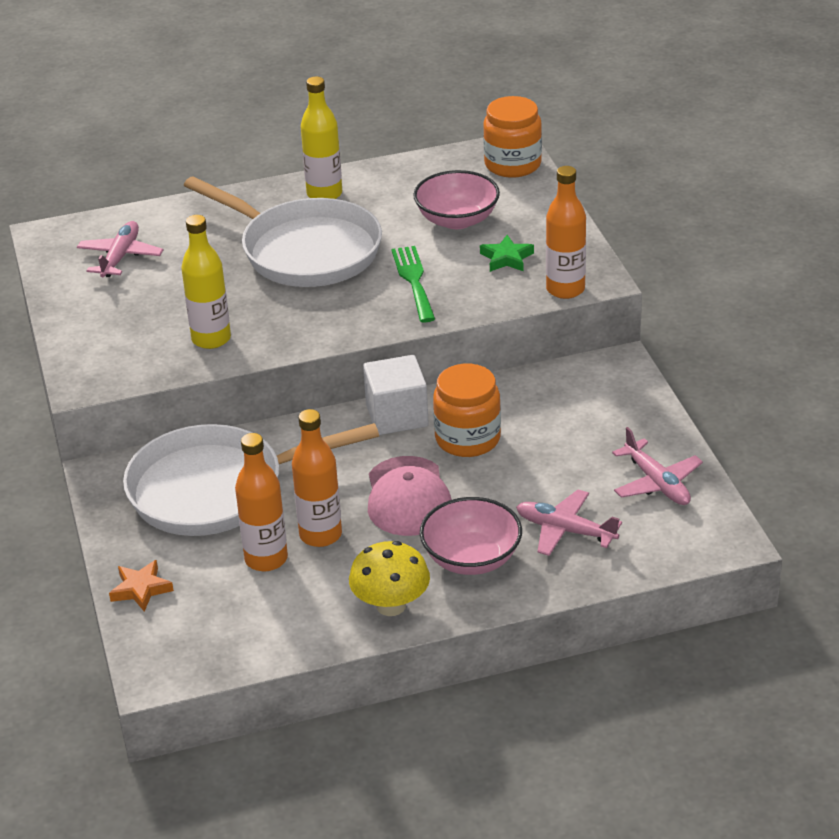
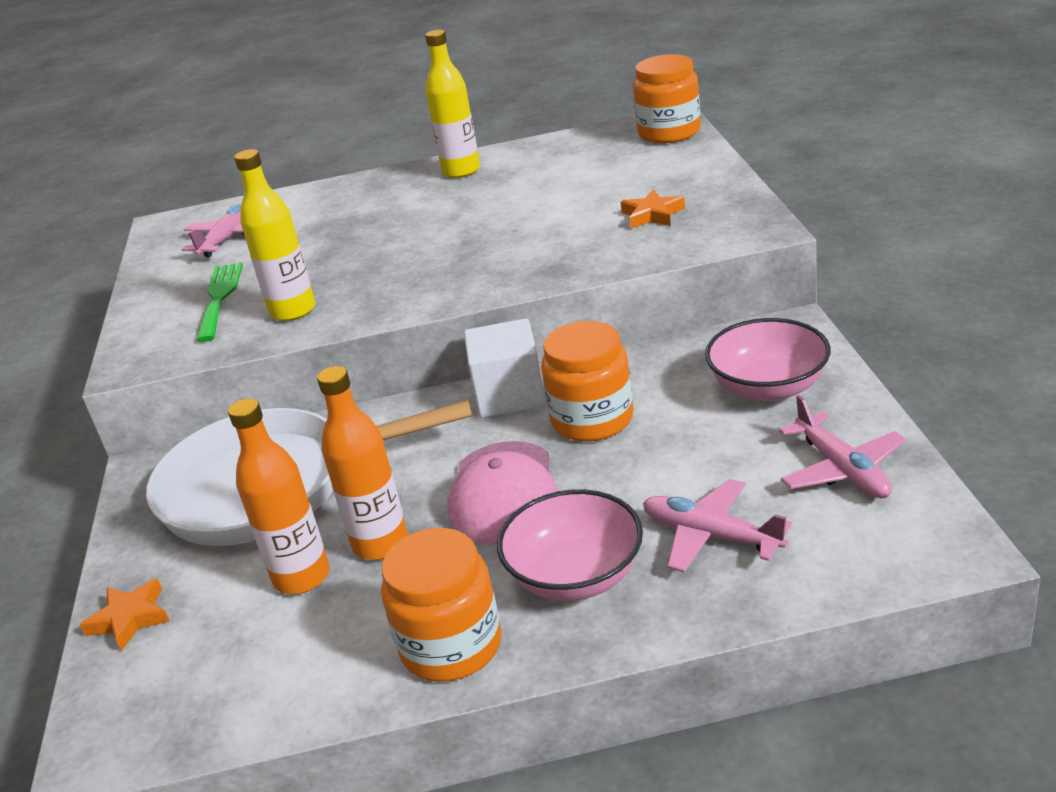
camera: 10 degrees right, 5 degrees down
white pan [184,176,382,287] -> none
yellow mushroom [349,541,430,616] -> orange jar [381,528,502,682]
green fork [391,246,435,322] -> green fork moved to [196,262,243,342]
pink bowl [413,170,500,229] -> pink bowl moved to [705,318,831,401]
green star [480,235,534,272] -> orange star [621,189,685,228]
orange bottle [546,166,586,299] -> none

